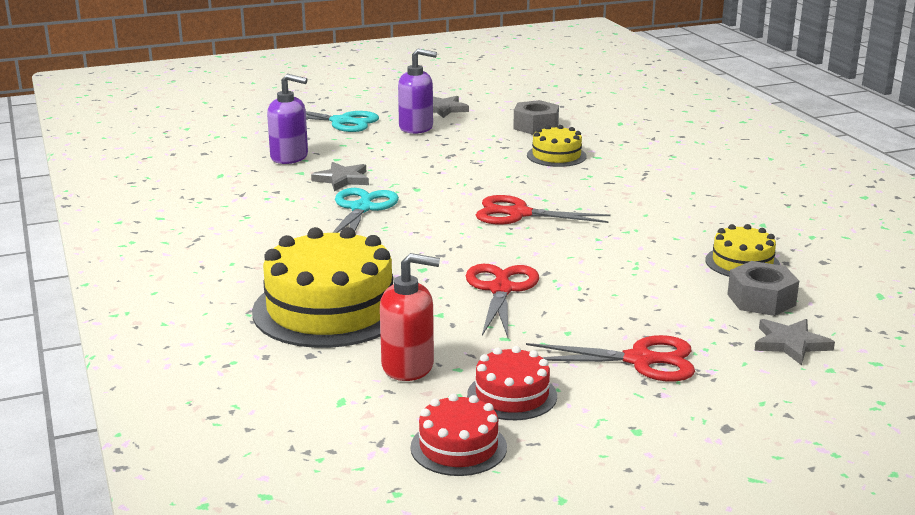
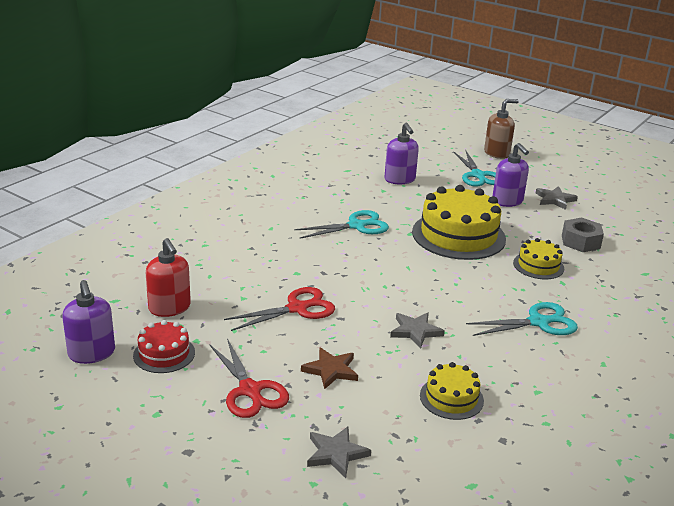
camera: 55 degrees right, 5 degrees up
yellow cake [252,227,393,348] -> yellow cake moved to [412,185,506,260]
grey star [311,162,369,191] -> grey star moved to [390,313,445,349]
red cake [410,394,507,476] -> purple soap dispenser [62,280,115,364]
red scissors [476,195,610,224] -> none
grey nut [727,261,799,316] -> none
none -> brown star [301,347,358,389]
none -> turquoise scissors [466,302,578,336]
none -> brown soap dispenser [484,99,519,159]

